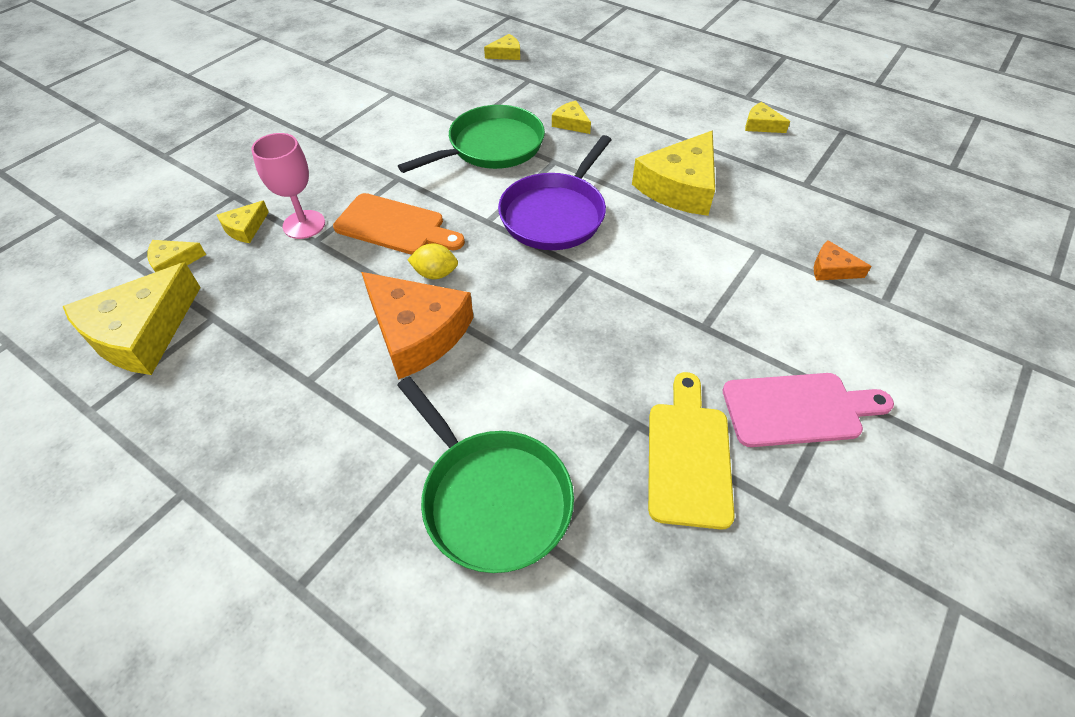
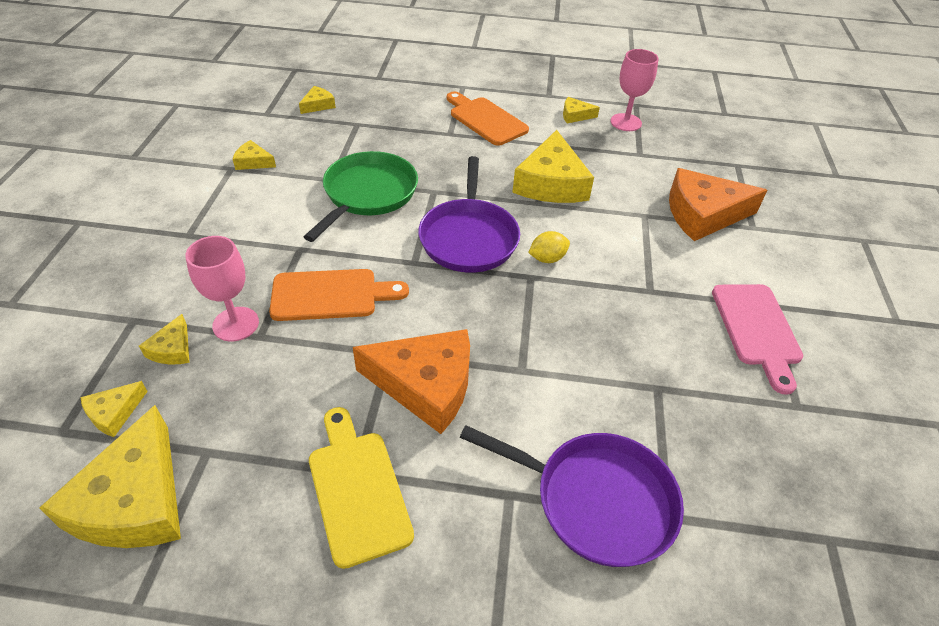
camera: 30 degrees left, 5 degrees down
green pan [397,377,574,573] -> purple pan [460,425,684,567]
yellow lemon [407,244,458,279] -> yellow lemon moved to [528,231,570,263]
yellow cheese [552,101,591,134] -> yellow cheese moved to [233,140,276,170]
yellow cutting board [648,372,735,530] -> yellow cutting board moved to [309,407,414,569]
pink cutting board [723,373,894,447] -> pink cutting board turned 120 degrees clockwise [712,284,803,395]
orange cheese [814,240,872,281] -> orange cheese [669,168,767,241], size x2.15
none -> orange cutting board [447,92,529,146]
none -> pink goblet [610,49,659,131]

